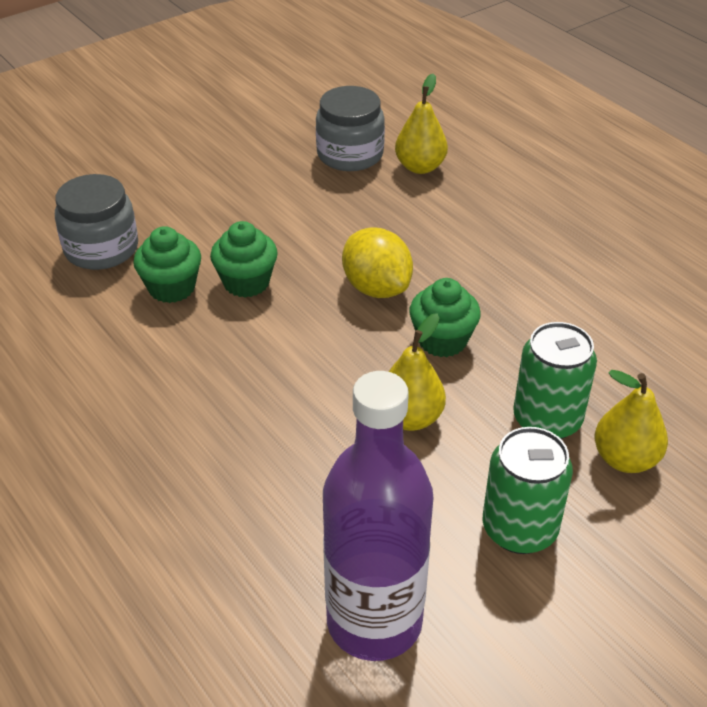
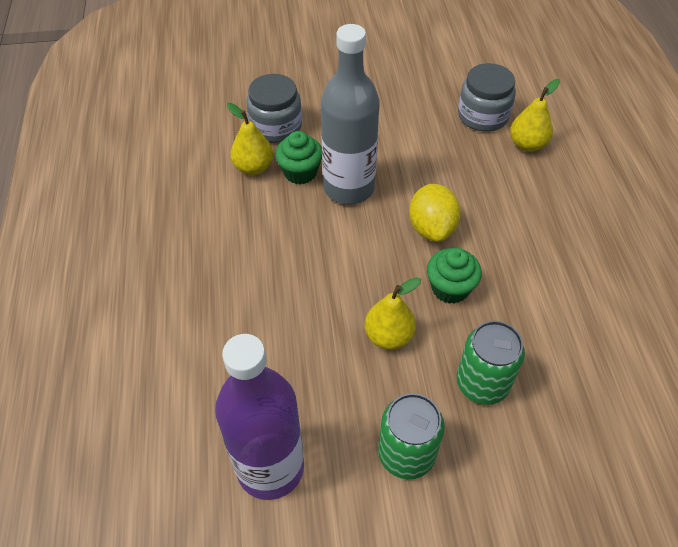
camera: 30 degrees right, 10 degrees up
green cupcake [210,221,278,297] -> grey bottle [321,24,380,205]
yellow pear [594,370,668,473] -> yellow pear moved to [227,103,273,175]

